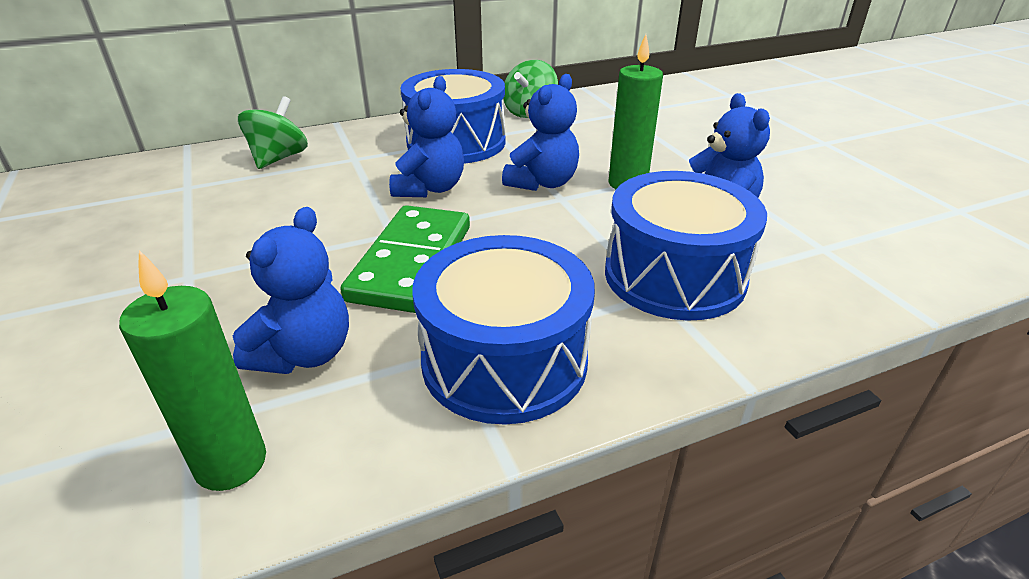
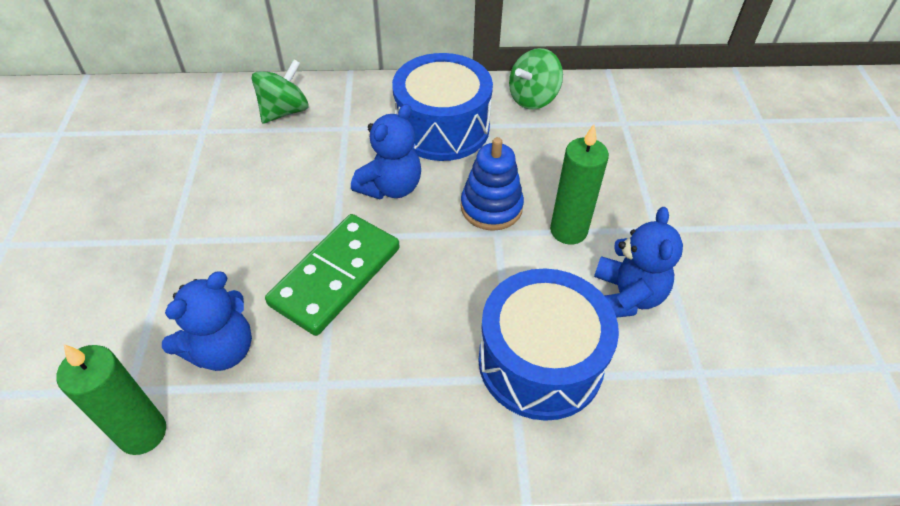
camera: 20 degrees right, 15 degrees up
blue drum [412,235,595,425] -> none
blue teddy bear [502,74,579,191] -> blue stacking toy [461,137,524,231]

